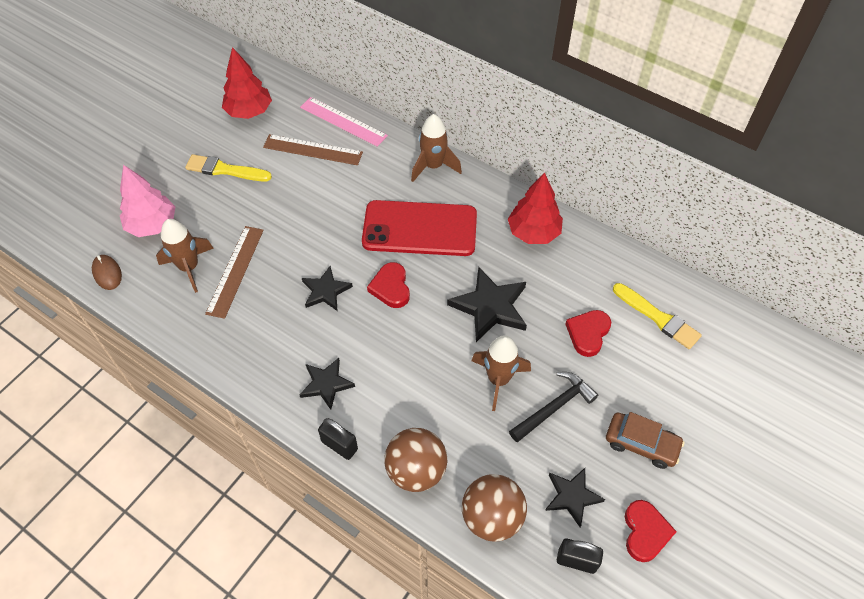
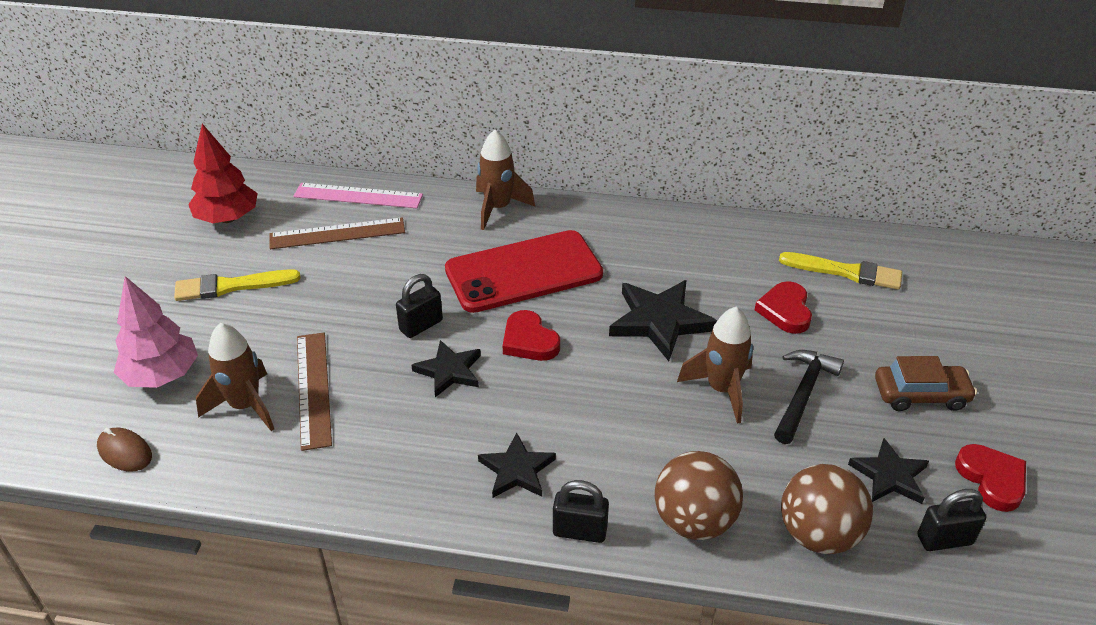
camera: 25 degrees left, 15 degrees down
red tree [508,172,563,244] -> none
none -> black padlock [396,274,443,338]

